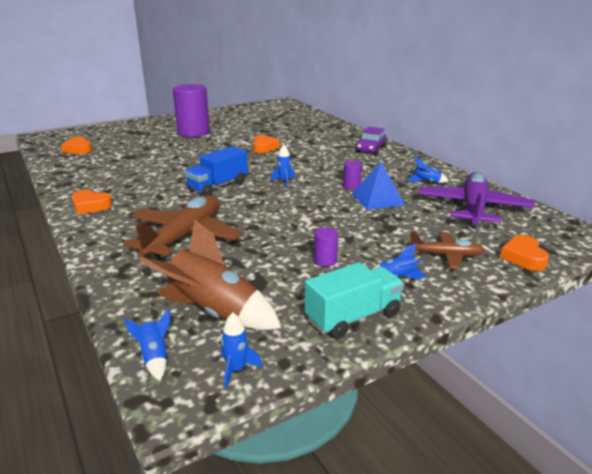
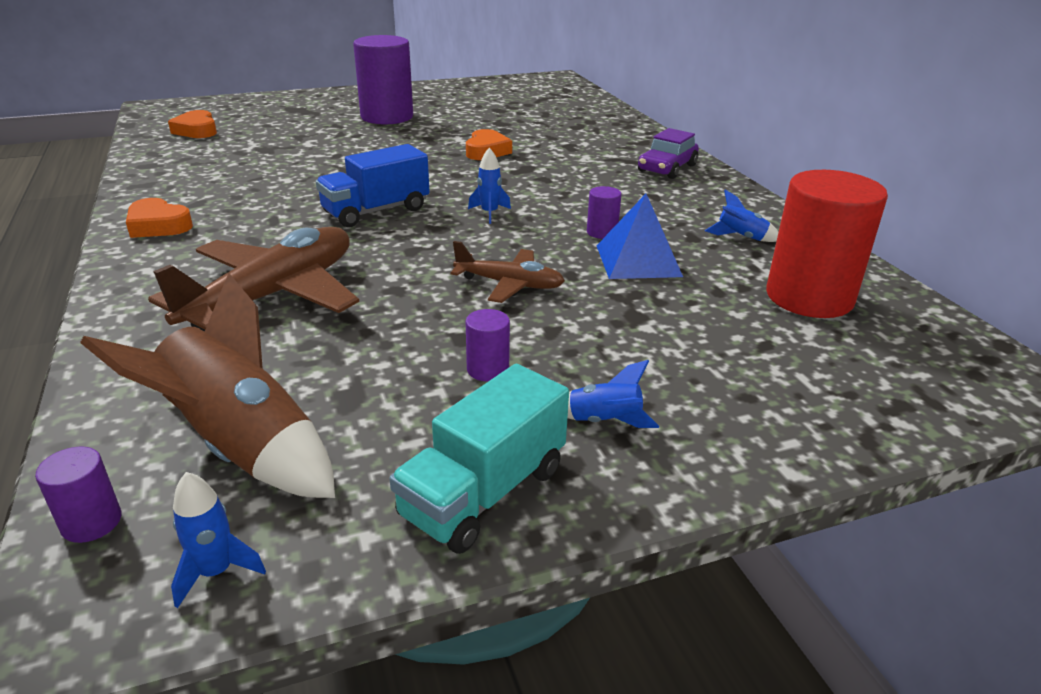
camera: 10 degrees right, 5 degrees up
blue rocket [124,309,170,381] -> purple cylinder [35,447,121,543]
turquoise truck [305,262,404,339] -> turquoise truck turned 150 degrees clockwise [389,364,569,554]
brown plane [409,232,484,269] -> brown plane moved to [451,241,565,303]
purple plane [419,172,535,228] -> red cylinder [766,170,888,318]
orange heart [500,235,549,271] -> none

